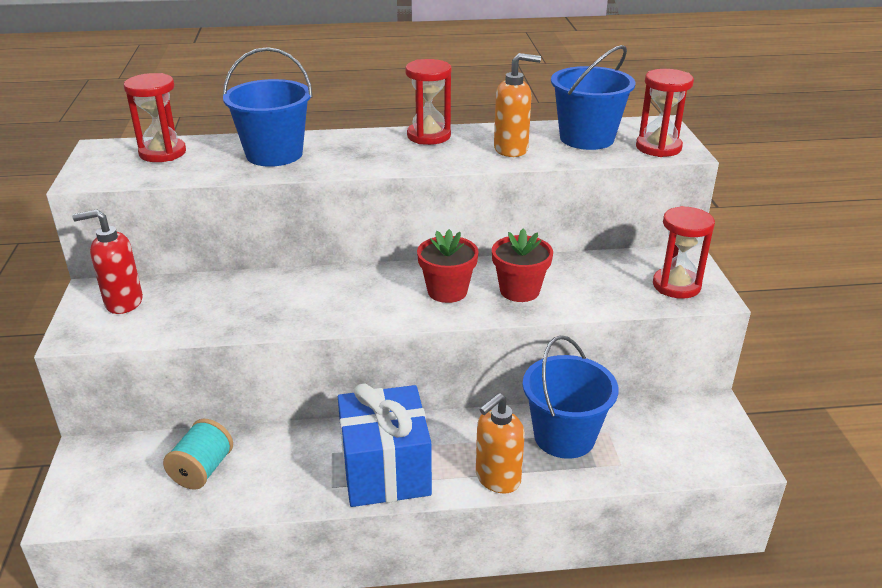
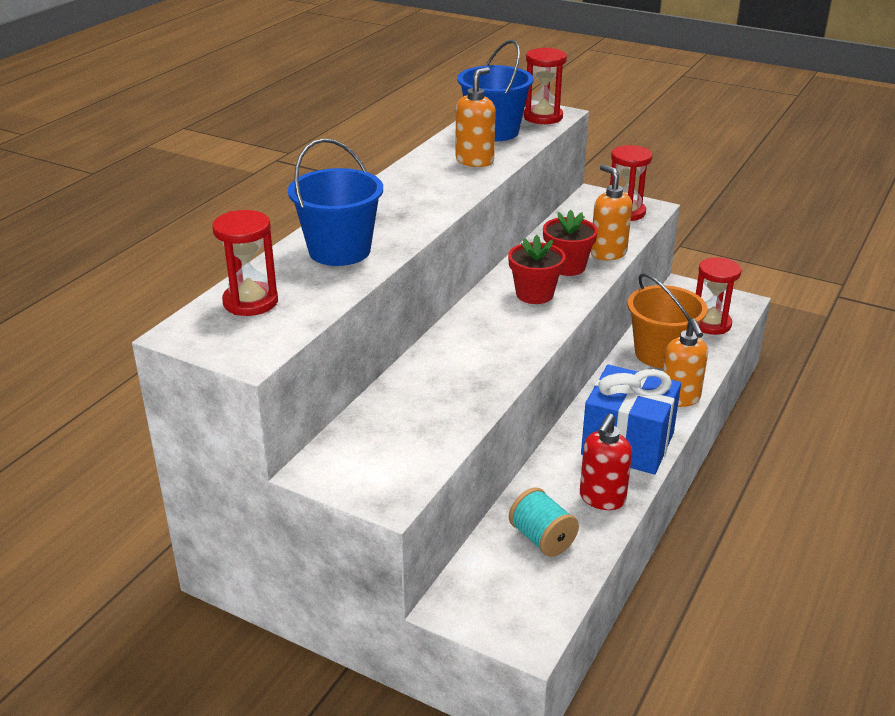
camera: 55 degrees left, 0 degrees up
red soap dispenser [72,209,143,314] -> red soap dispenser moved to [580,413,632,510]
red hourglass [405,59,451,145] -> red hourglass moved to [696,257,741,335]
blue bucket [523,335,619,459] -> orange bucket [627,273,707,368]
none -> orange soap dispenser [591,164,632,260]

